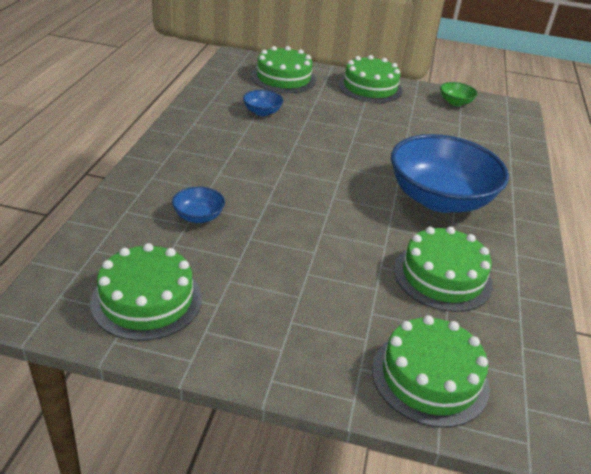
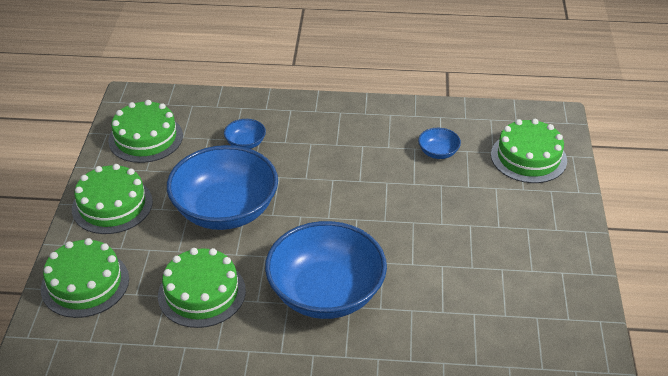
camera: 85 degrees right, 5 degrees up
green cake [338,55,403,103] -> green cake moved to [72,164,153,234]
green bowl [440,82,478,106] -> none
none -> blue bowl [167,145,278,230]

